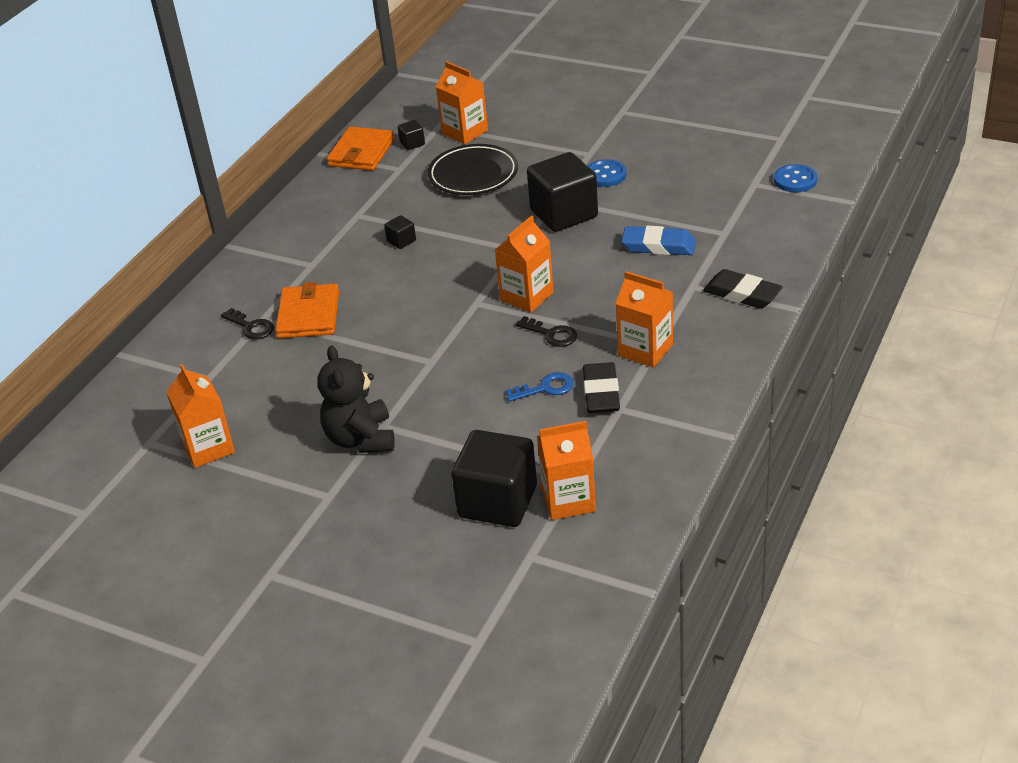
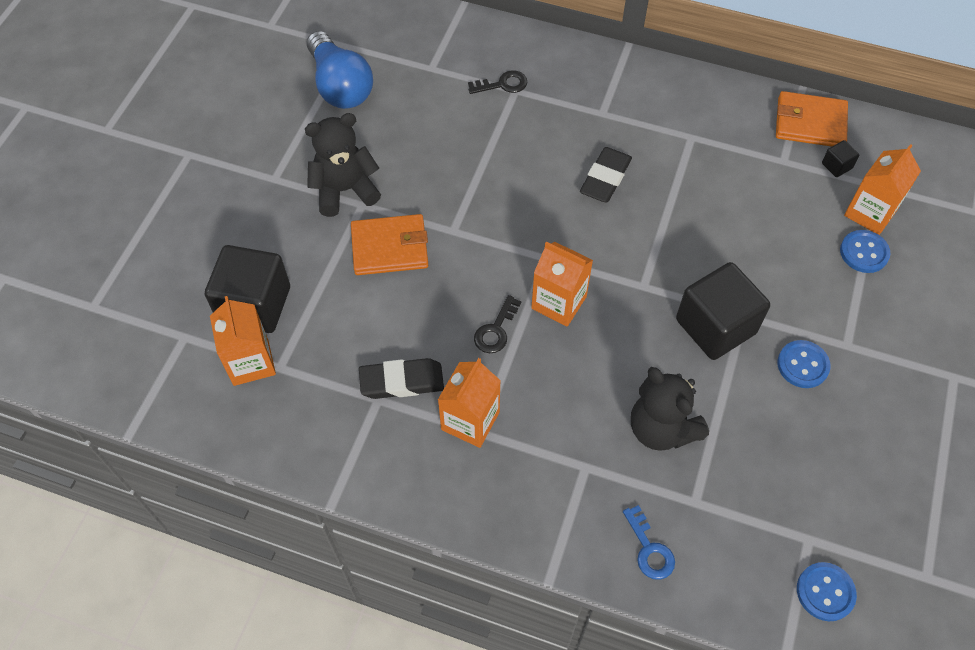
camera: 80 degrees right, 20 degrees up
orange carton [166,364,235,468] -> blue light bulb [307,31,373,109]
black key [221,308,274,340] -> black key turned 135 degrees counterclockwise [468,70,527,94]
orange wallet [275,282,339,338] -> orange wallet moved to [351,214,428,275]
black cube [384,215,416,249] -> none
black plate [427,144,518,195] -> none
blue key [505,372,574,402] -> blue key moved to [623,505,675,580]
blue eraser [621,226,696,255] -> black teddy bear [631,367,709,451]
black eraser [703,269,783,309] -> black eraser moved to [580,147,632,202]
none -> blue button [840,230,890,273]

